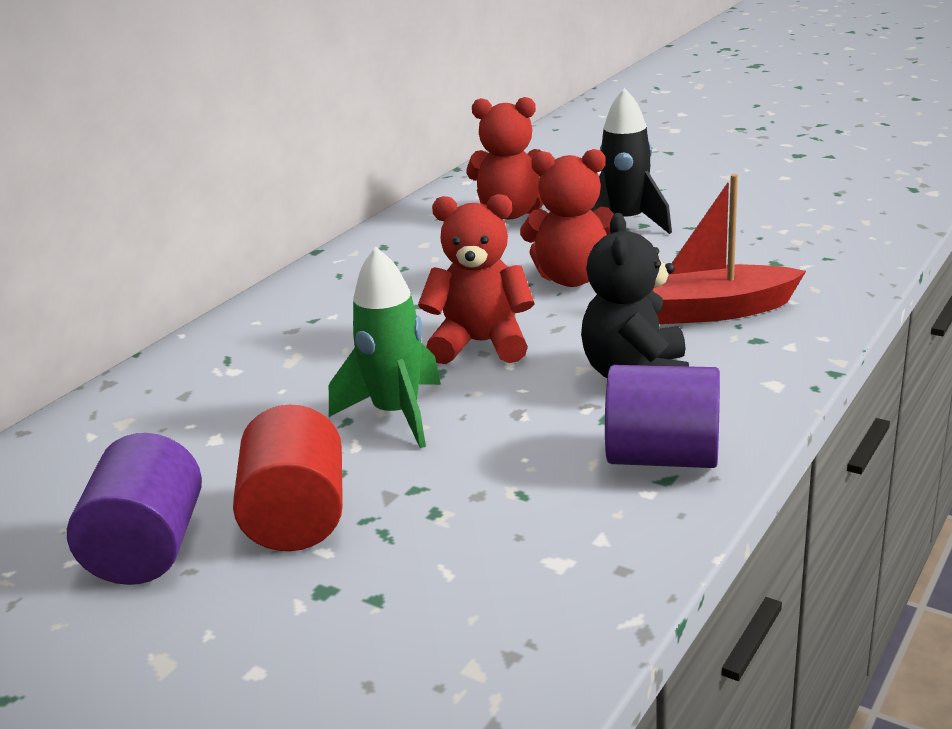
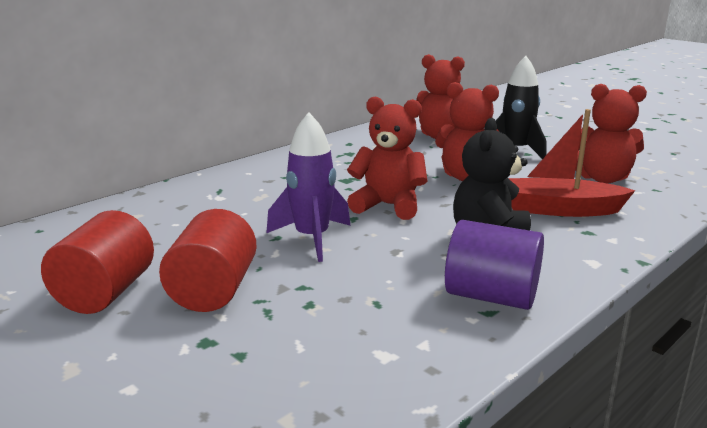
camera: 10 degrees right, 5 degrees down
purple cylinder [67,433,202,585] -> red cylinder [41,210,154,314]
green rocket [329,247,441,448] -> purple rocket [266,112,350,262]
none -> red teddy bear [575,84,647,183]

